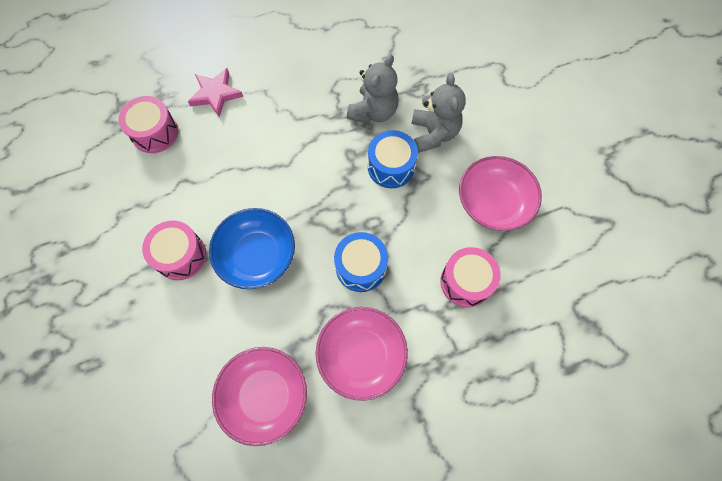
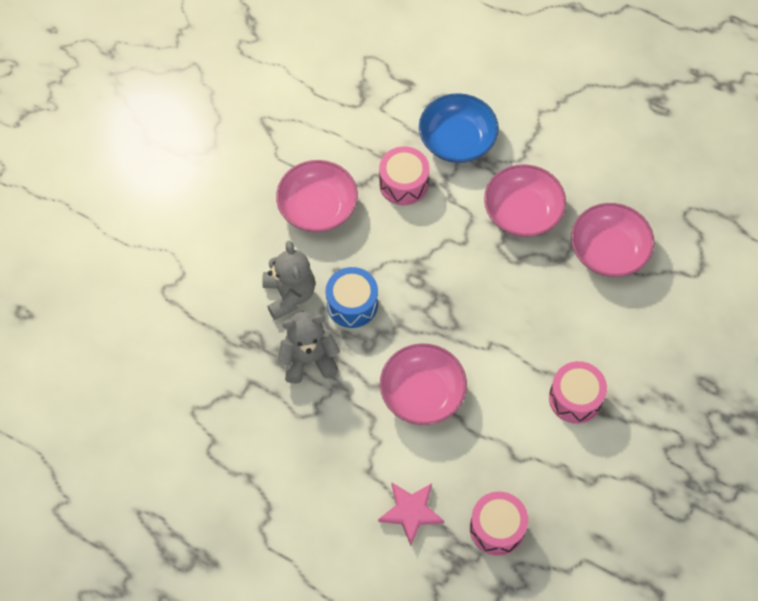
camera: 130 degrees left, 5 degrees down
blue bowl [209,208,295,289] -> blue bowl moved to [419,93,499,163]
blue drum [334,232,388,292] -> none
grey teddy bear [411,73,466,153] -> grey teddy bear turned 120 degrees clockwise [262,241,315,320]
none -> pink bowl [380,343,467,425]

